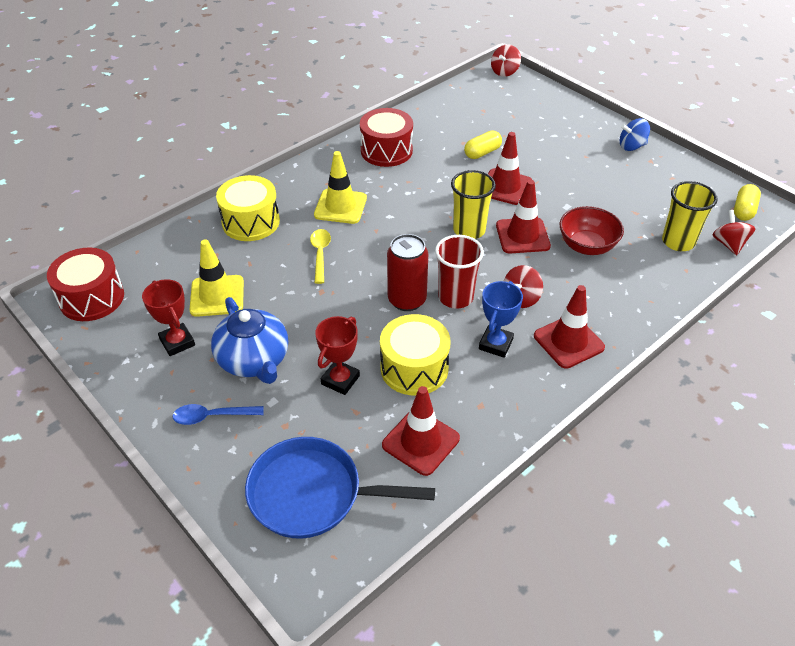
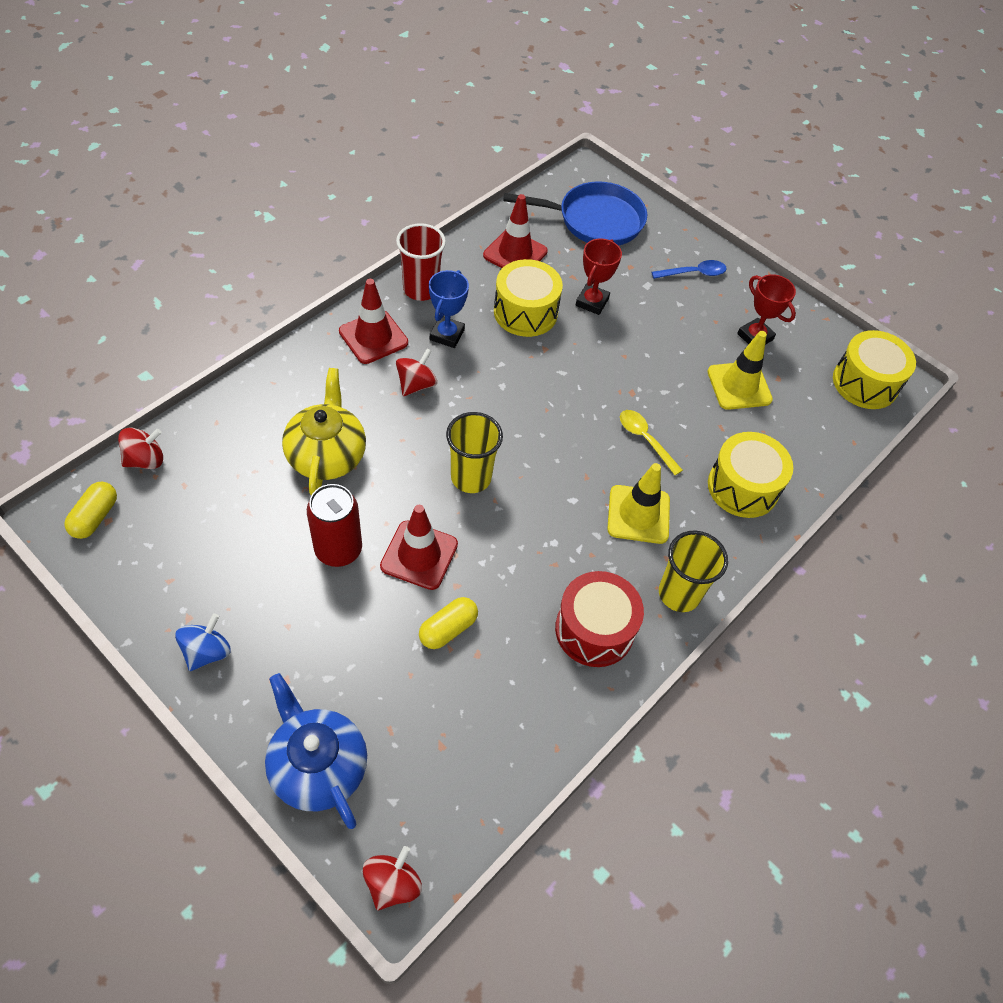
camera: 170 degrees right, 10 degrees up
red drum [47,248,124,321] -> yellow drum [833,330,916,409]
blue teapot [211,297,288,384] -> blue teapot moved to [265,673,367,829]
yellow spoon [310,229,331,284] -> yellow spoon turned 150 degrees clockwise [620,410,683,475]
red can [387,234,428,311] -> red can moved to [307,484,362,567]
red cup [435,235,484,309] -> red cup moved to [396,223,446,301]
red traffic cone [496,180,551,253] -> none
red bowl [560,206,624,255] -> yellow teapot [282,368,366,495]
blue spinning top [619,118,650,151] -> blue spinning top turned 45 degrees counterclockwise [175,613,231,671]
yellow cup [662,181,718,251] -> yellow cup moved to [659,531,728,612]
red spinning top [712,210,756,255] -> red spinning top turned 105 degrees counterclockwise [118,428,163,469]

